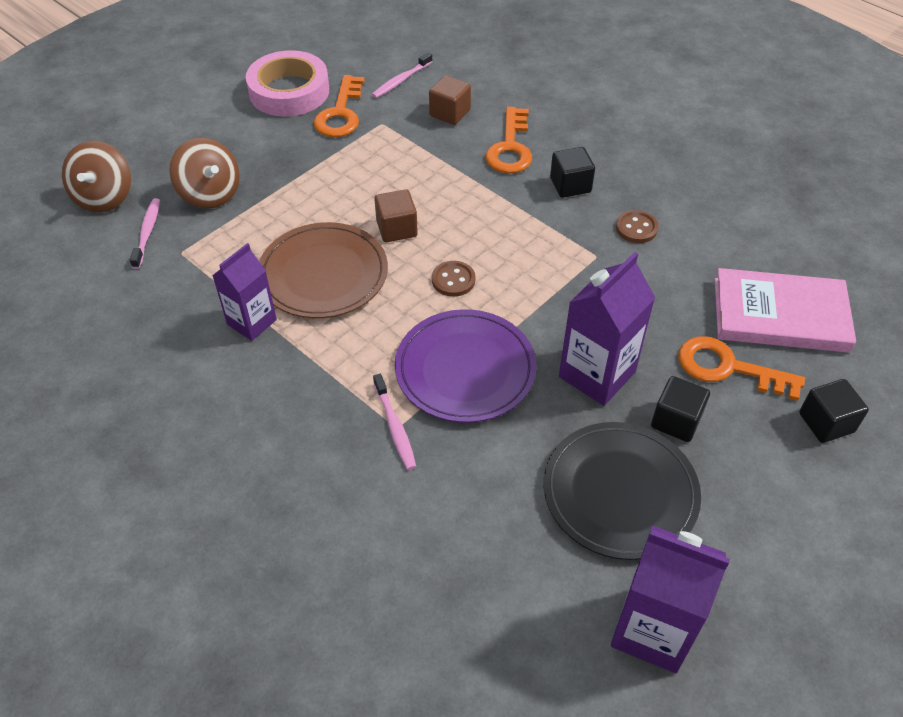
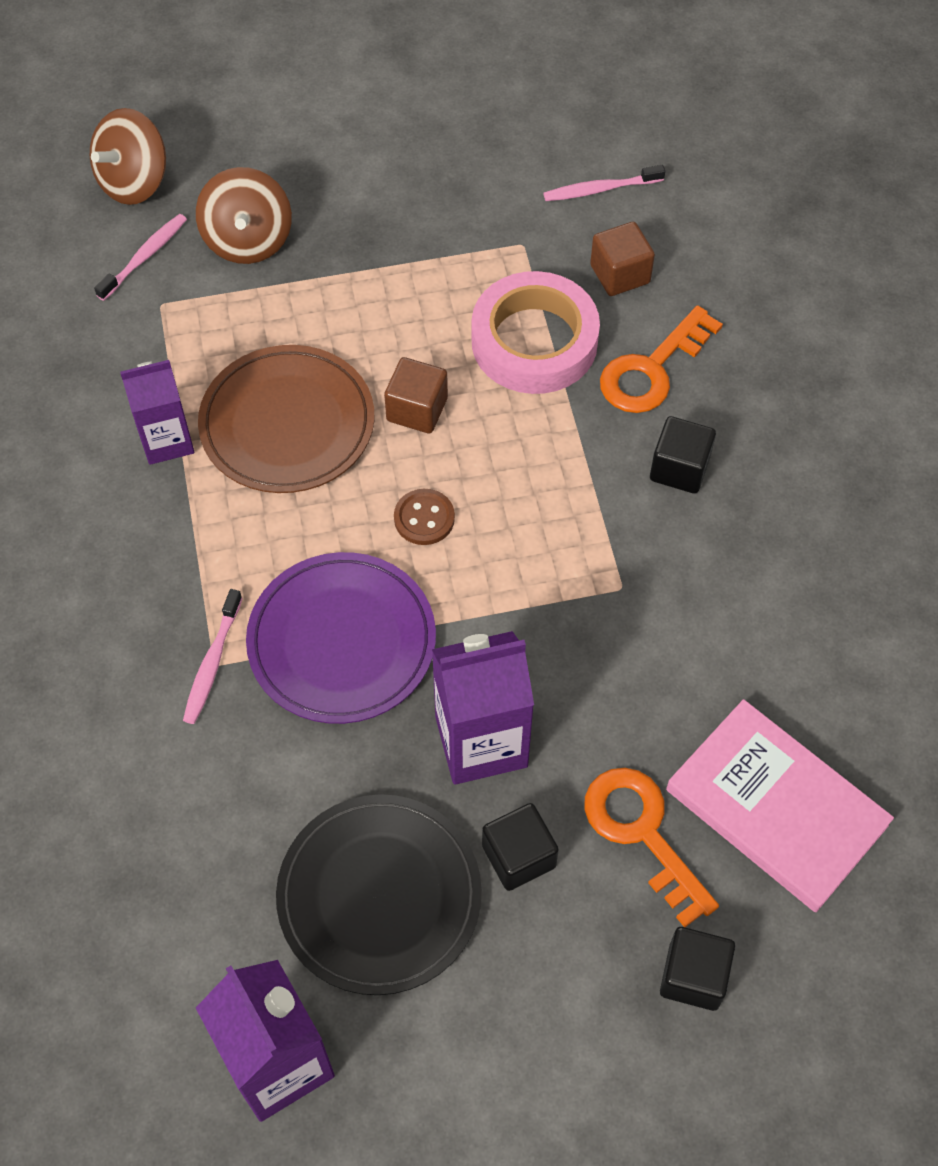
camera: 35 degrees right, 10 degrees up
pink tape [246,50,329,117] -> pink tape moved to [472,271,600,394]
orange key [314,75,365,137] -> none
brown button [616,210,658,243] -> none

